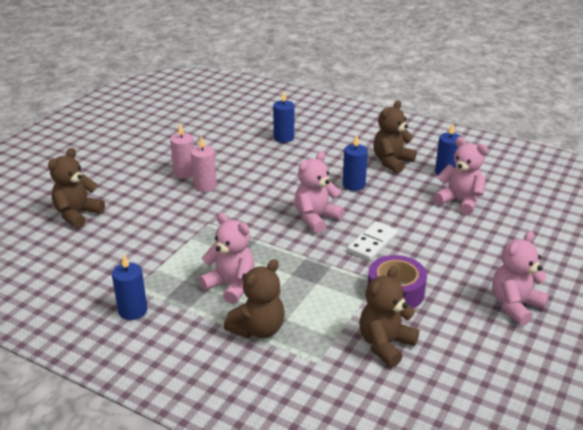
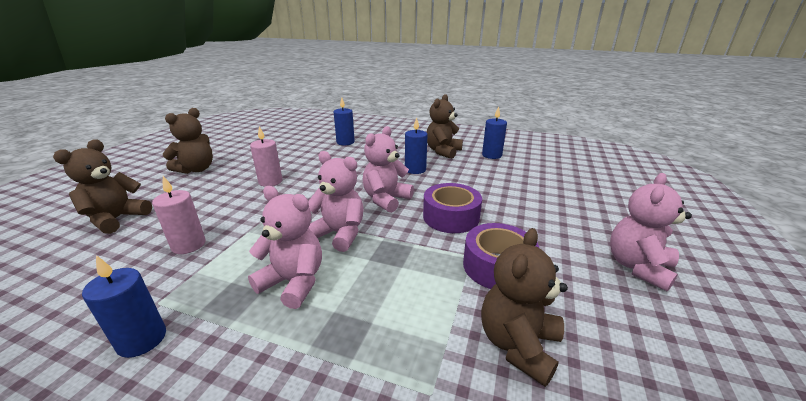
camera: 10 degrees left, 5 degrees down
pink candle [170,123,194,178] -> pink candle moved to [152,176,206,254]
brown teddy bear [224,259,284,338] -> brown teddy bear moved to [163,108,213,174]
white domino [347,221,398,261] -> purple tape [423,183,482,233]
pink teddy bear [433,137,488,215] -> pink teddy bear moved to [308,151,364,252]

